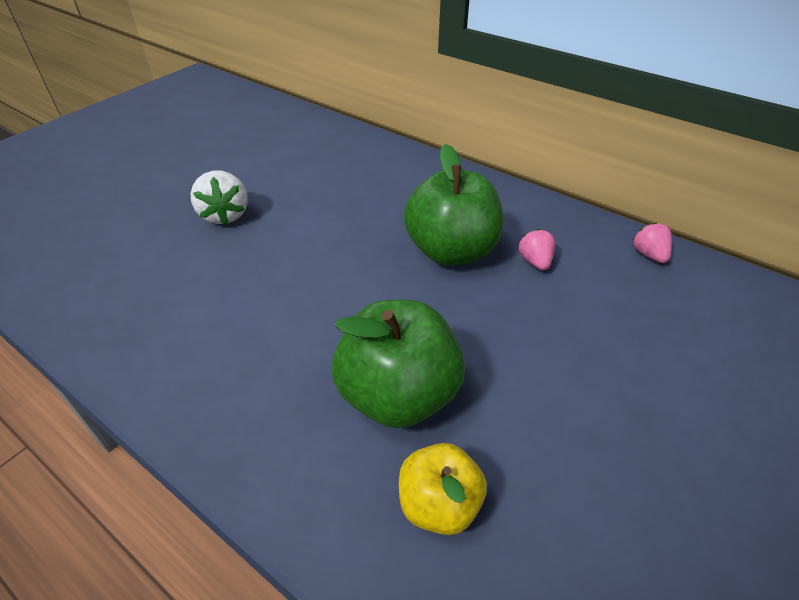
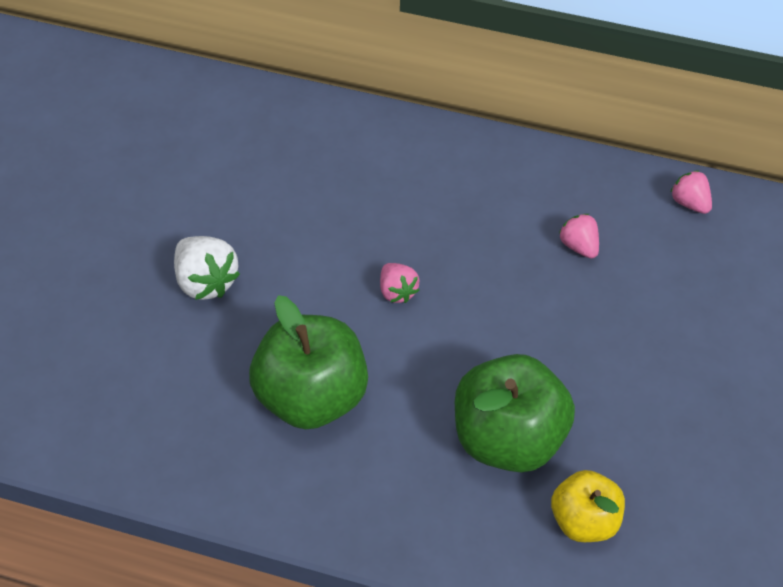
camera: 20 degrees left, 10 degrees up
green apple [404,144,503,266] -> green apple moved to [249,295,368,429]
none -> pink strawberry [380,263,419,303]

